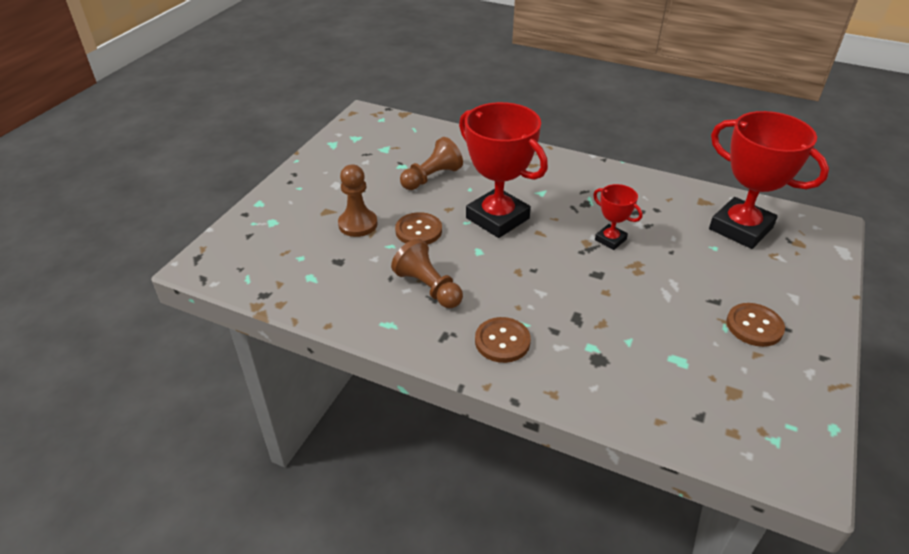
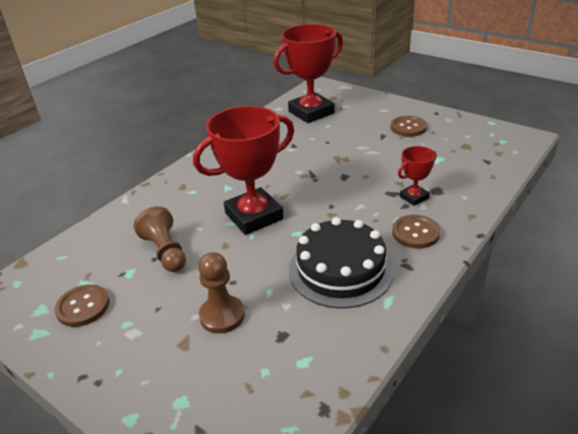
camera: 75 degrees left, 5 degrees down
brown pawn [391,239,463,308] -> black cake [289,217,394,308]
brown button [395,212,442,245] -> brown button moved to [55,284,110,327]
red trophy [593,184,642,250] -> red trophy moved to [398,146,436,206]

